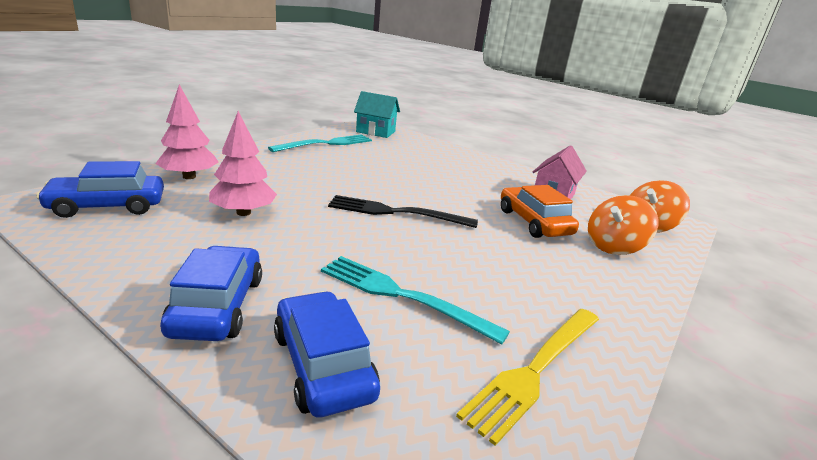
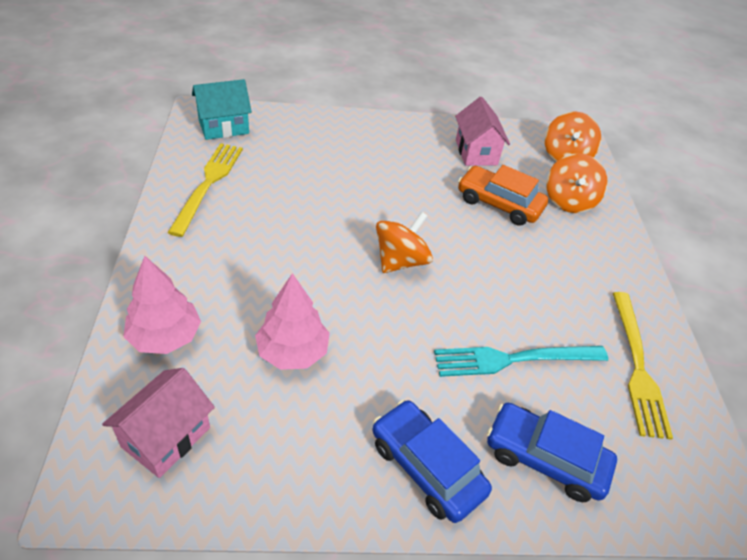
camera: 40 degrees left, 20 degrees up
blue car [36,161,164,218] -> pink house [102,368,215,478]
turquoise fork [268,134,372,152] -> yellow fork [167,143,243,237]
black fork [328,195,478,228] -> orange spinning top [376,212,433,273]

